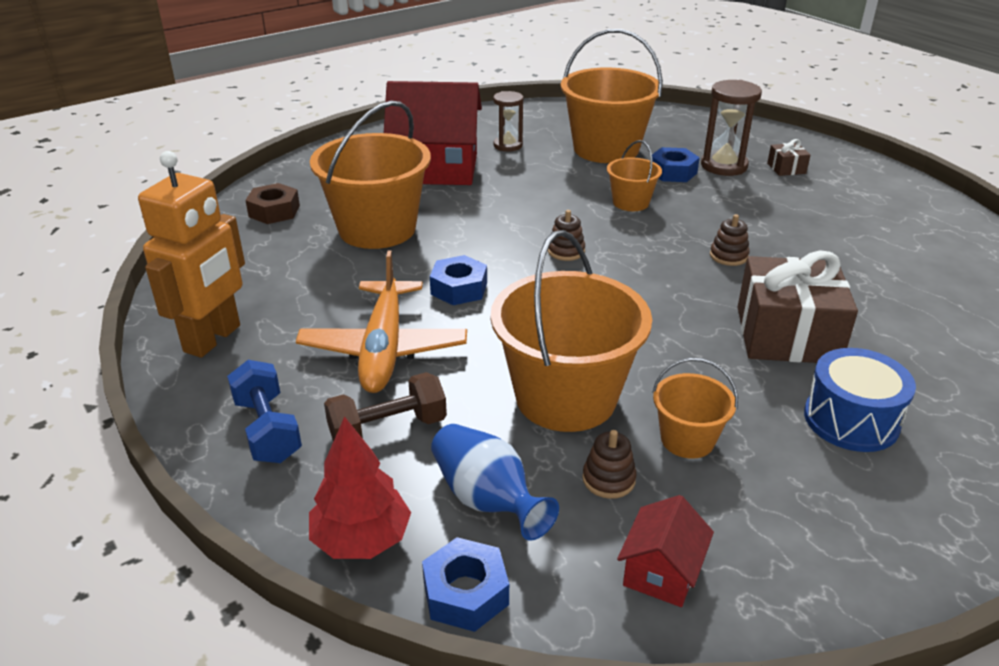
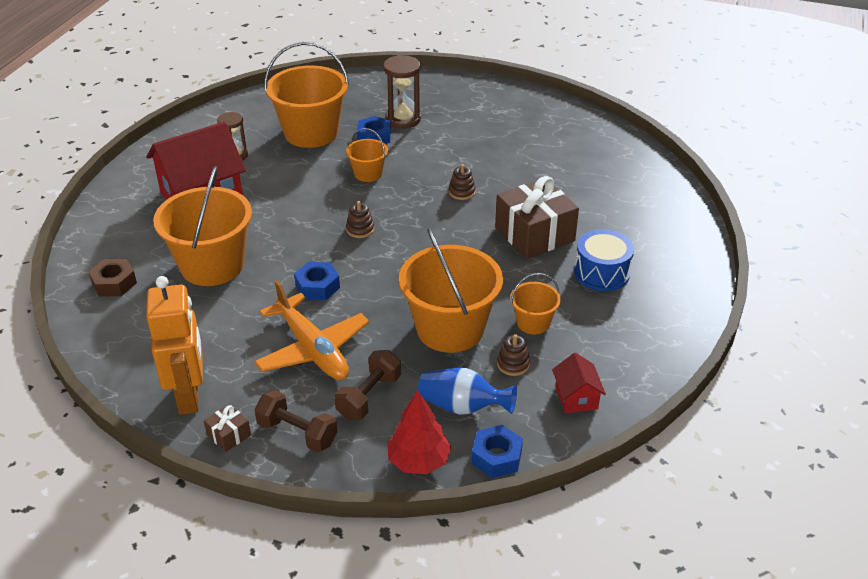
camera: 35 degrees left, 5 degrees up
blue dumbbell [227,360,302,463] -> brown dumbbell [254,390,337,452]
brown gift [767,139,811,176] -> brown gift moved to [204,404,251,452]

